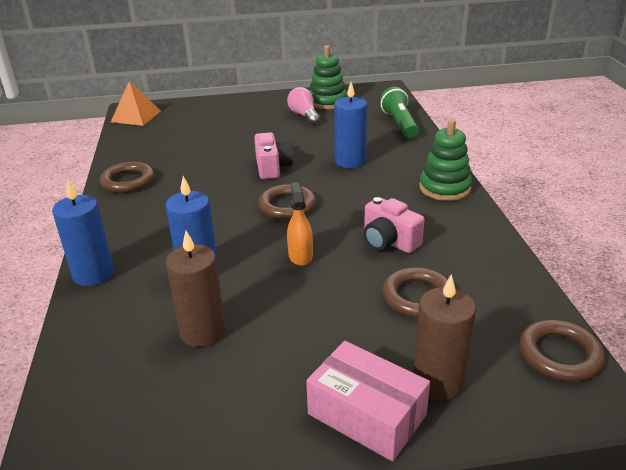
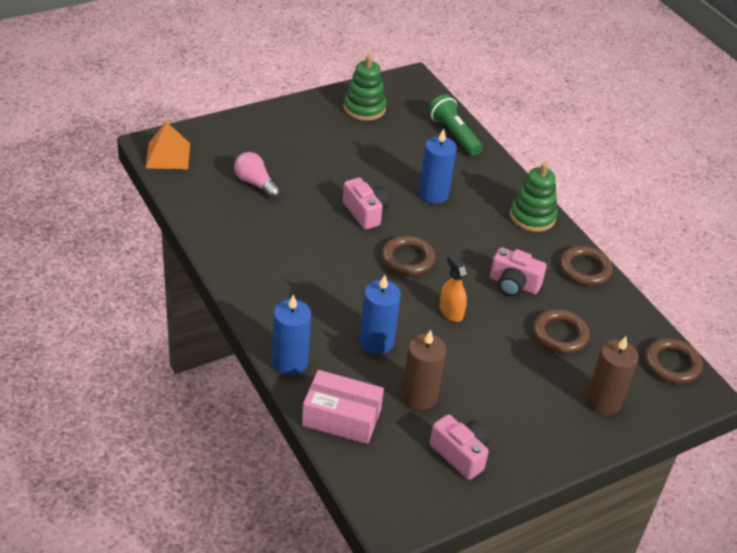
camera: 25 degrees left, 10 degrees up
brown ring [100,162,154,193] -> brown ring moved to [560,246,613,286]
pink light bulb [287,87,320,125] -> pink light bulb moved to [234,152,280,198]
pink box [306,341,430,461] -> pink box moved to [302,370,384,444]
none -> pink camera [430,414,489,480]

